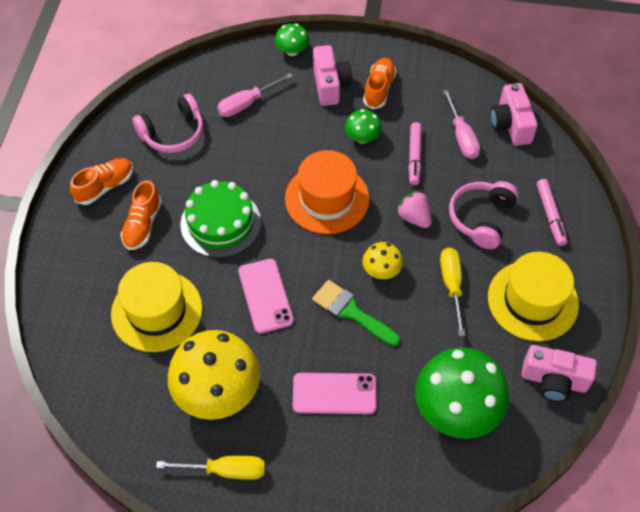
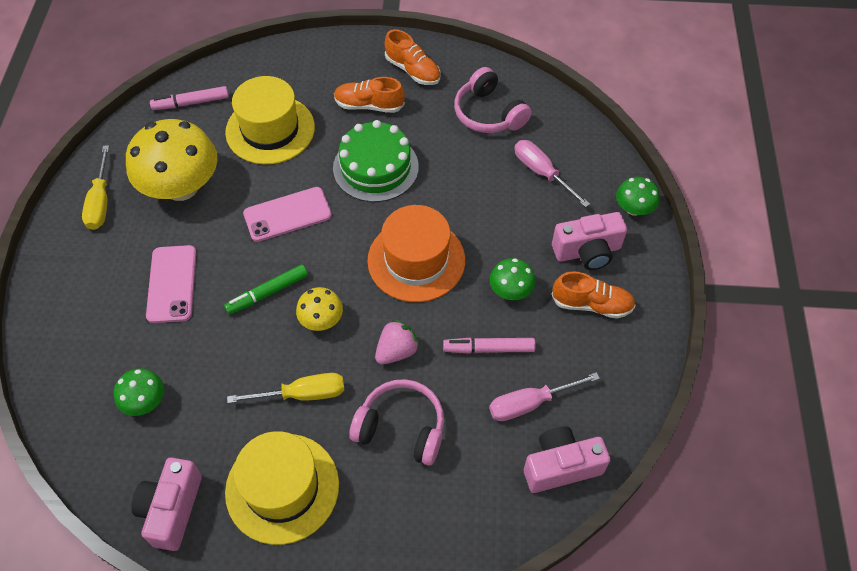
camera: 85 degrees right, 0 degrees up
green brush [312,280,400,346] -> green marker [224,264,308,315]
green mushroom [415,347,509,439] -> green mushroom [114,369,164,416], size x0.48
pink marker [537,179,567,246] -> pink marker moved to [150,86,229,110]

